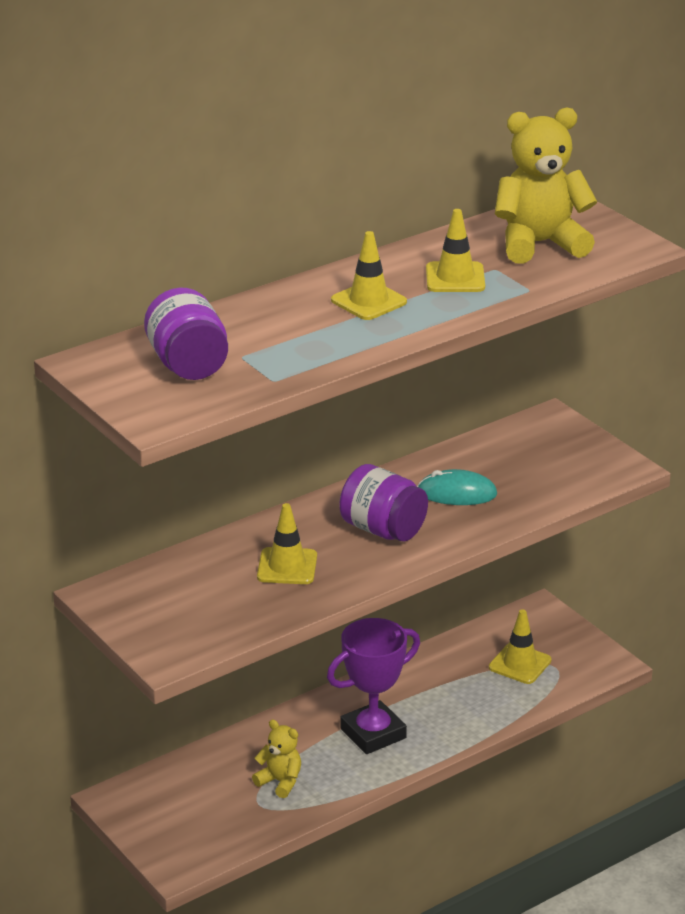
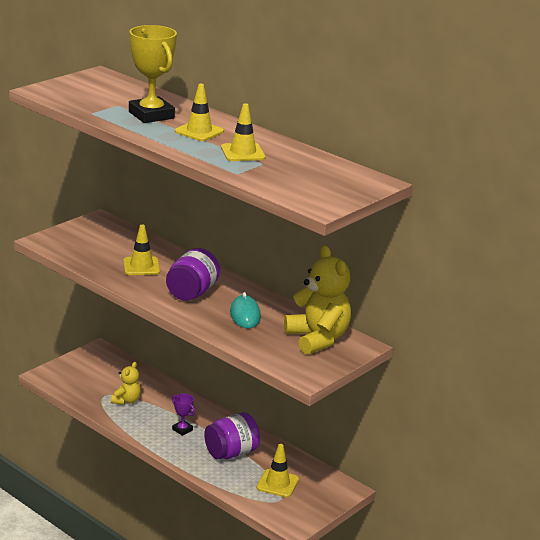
camera: 75 degrees right, 5 degrees down
purple jar [144,288,228,380] -> purple jar moved to [204,412,260,460]
purple trophy [327,618,420,754] -> purple trophy [172,393,195,436], size x0.47
yellow teddy bear [495,108,597,264] -> yellow teddy bear moved to [284,245,351,355]
none -> yellow trophy [129,25,177,123]

